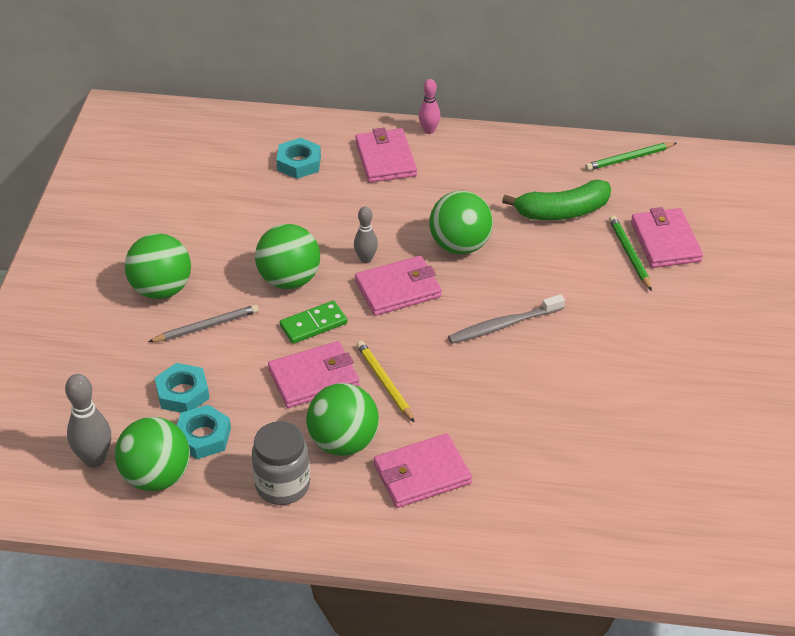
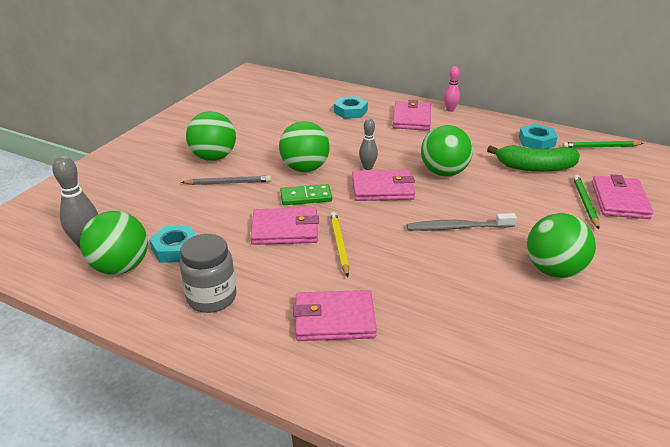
camera: 20 degrees right, 10 degrees down
turquoise nut [155,363,210,413] -> turquoise nut moved to [519,124,558,149]
green ball [306,383,379,456] -> green ball moved to [527,213,596,278]

